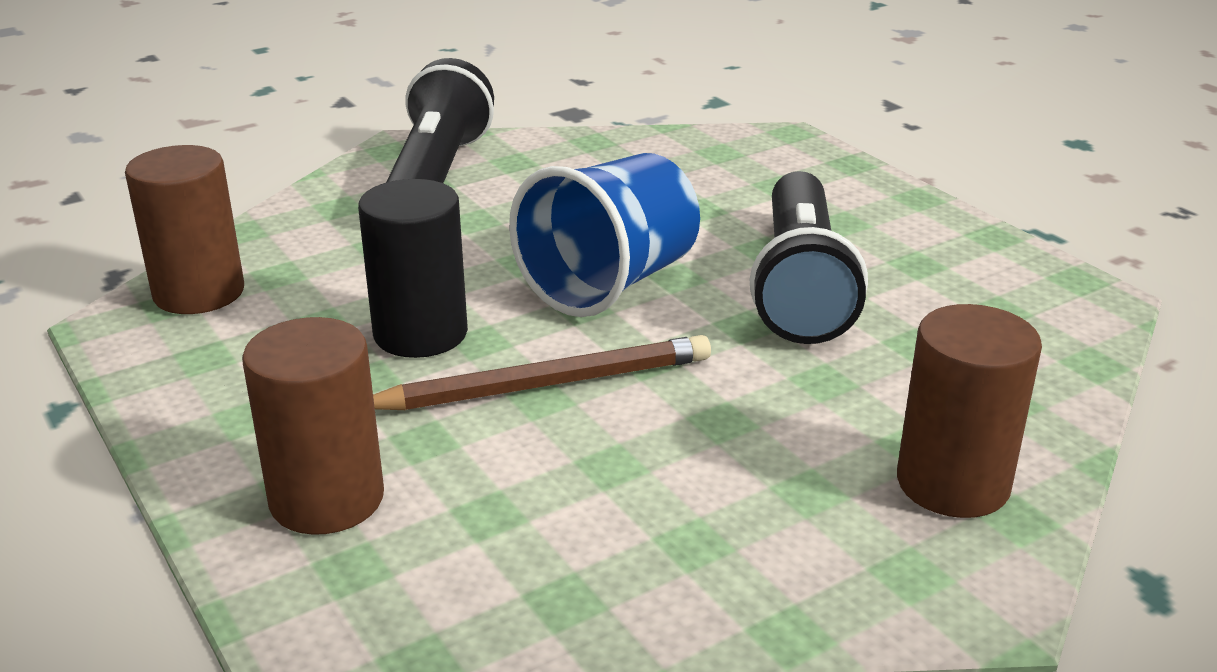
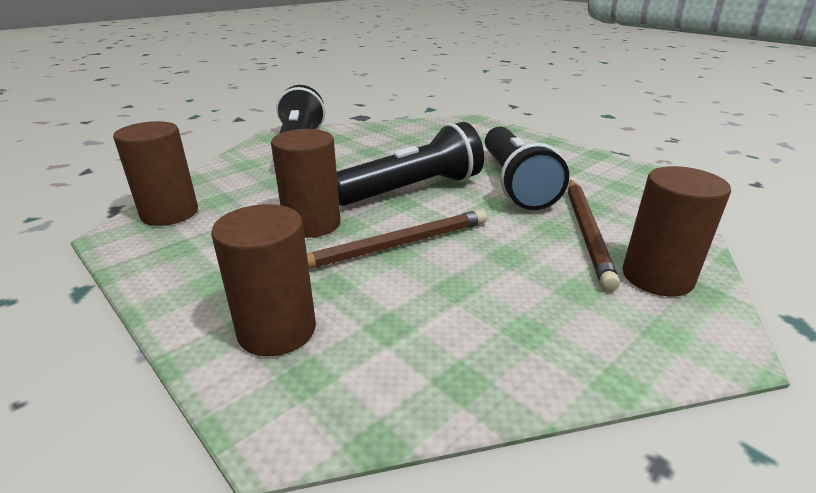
camera: 10 degrees left, 0 degrees up
black cylinder [358,179,468,358] -> brown cylinder [271,129,340,238]
blue cup [509,153,700,317] -> black flashlight [337,122,484,206]
none -> brown pencil [568,180,620,291]

